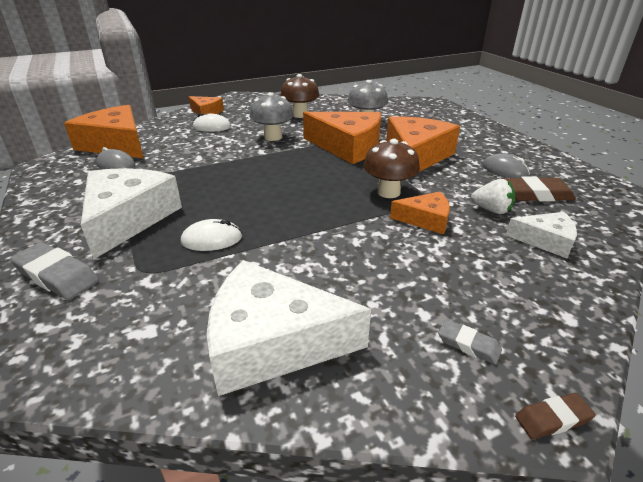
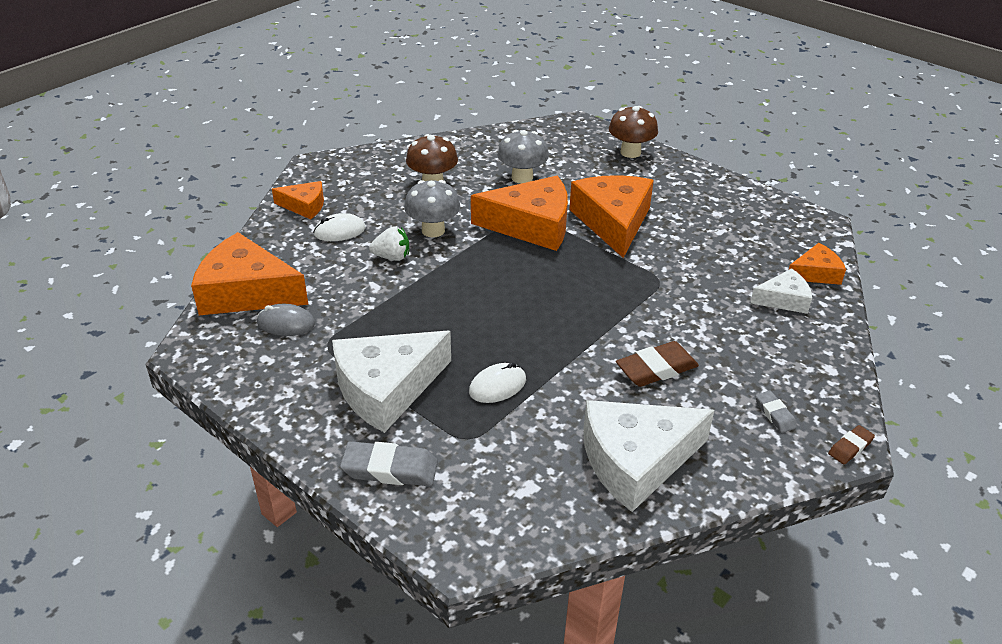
camera: 25 degrees left, 5 degrees up
white cheese [81,168,182,259] -> white cheese turned 105 degrees counterclockwise [332,331,451,433]
brown mushroom [363,139,420,198] -> brown mushroom moved to [609,106,658,158]
orange cheese [390,192,450,234] -> orange cheese moved to [789,243,846,285]
grey eraser [438,320,502,365] -> grey eraser turned 60 degrees clockwise [755,391,797,433]
white strawberry [471,179,515,214] -> white strawberry moved to [369,226,409,261]
grey mouse [483,153,530,178] -> none
brown eraser [502,176,576,202] -> brown eraser moved to [616,341,699,387]

